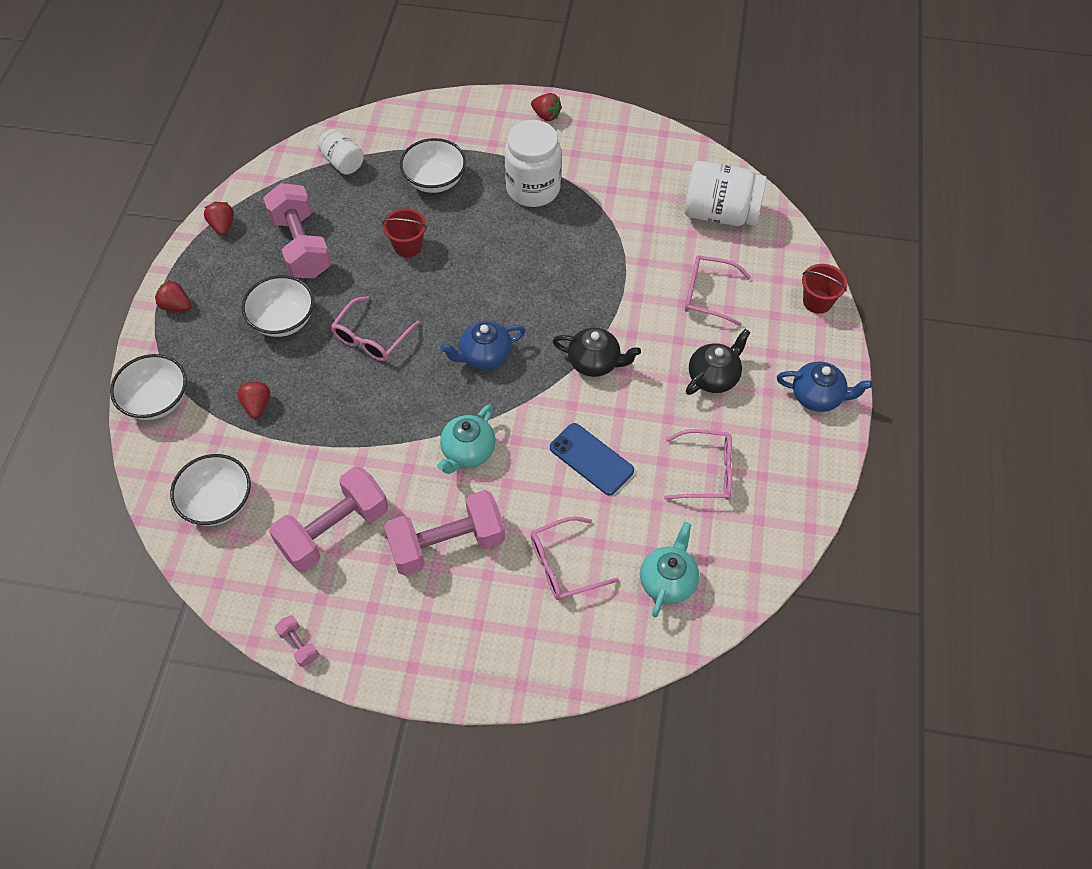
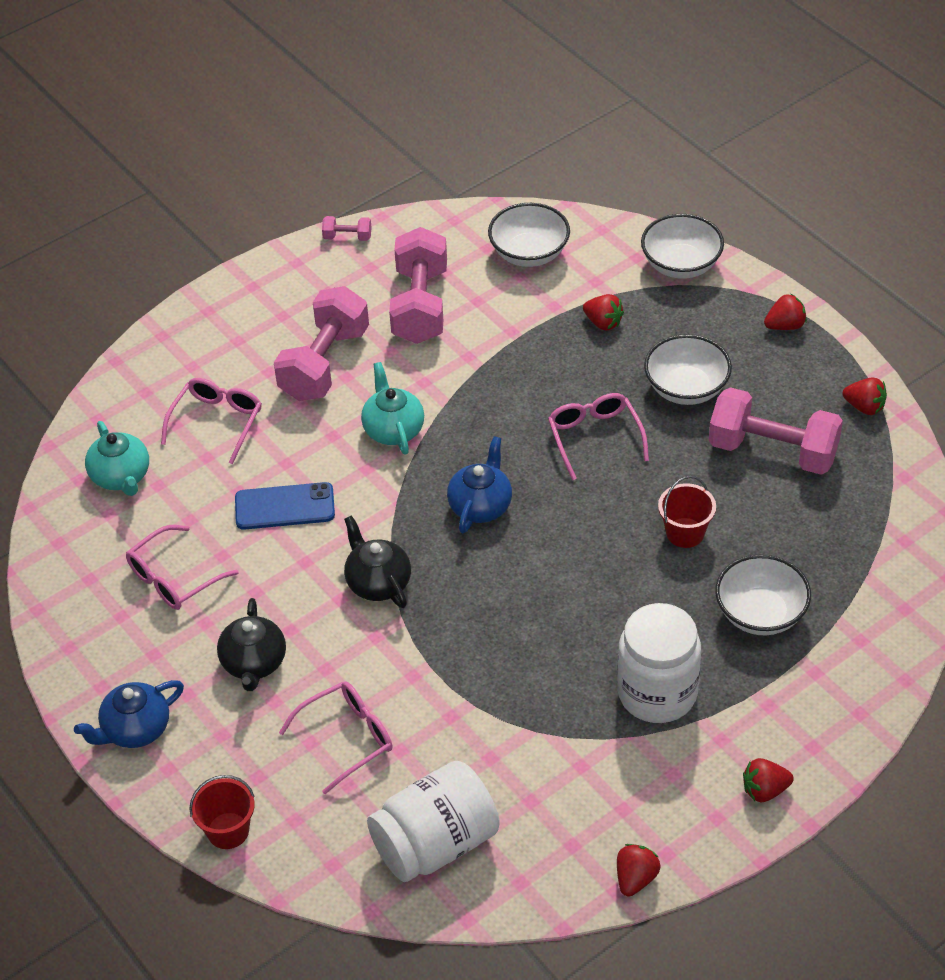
camera: 135 degrees right, 10 degrees down
white jar [318,129,364,175] -> none
black teapot [552,328,641,377] -> black teapot turned 90 degrees clockwise [344,515,411,608]
none -> red strawberry [617,844,660,897]

